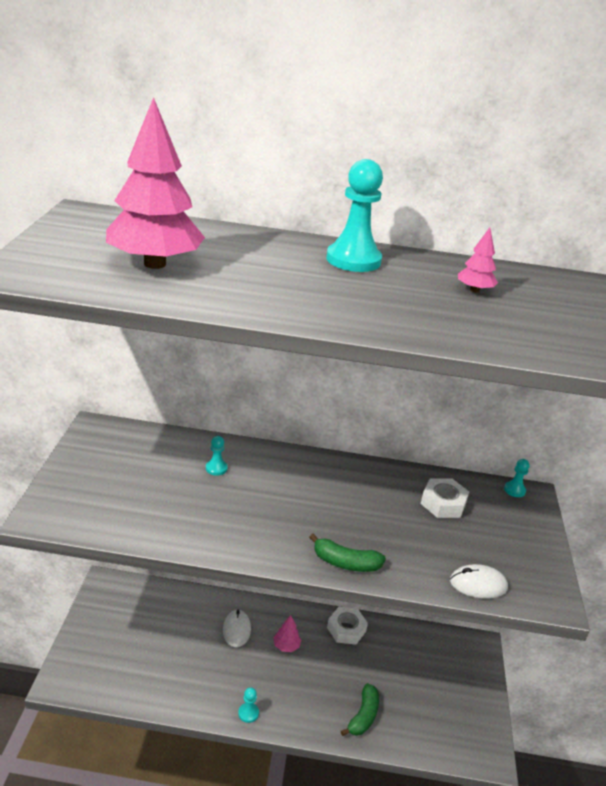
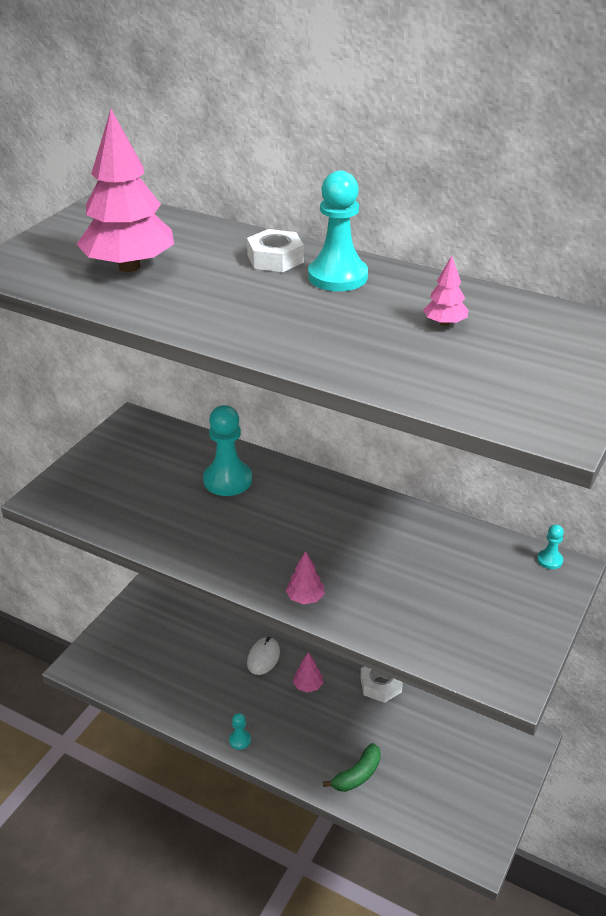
camera: 25 degrees right, 5 degrees up
turquoise pawn [206,436,228,476] -> turquoise pawn [203,405,252,496], size x2.14
green banana [309,533,386,572] -> pink tree [286,551,325,604]
white nut [421,478,469,518] -> white nut moved to [247,229,304,272]
white mouse [450,564,508,599] -> none

